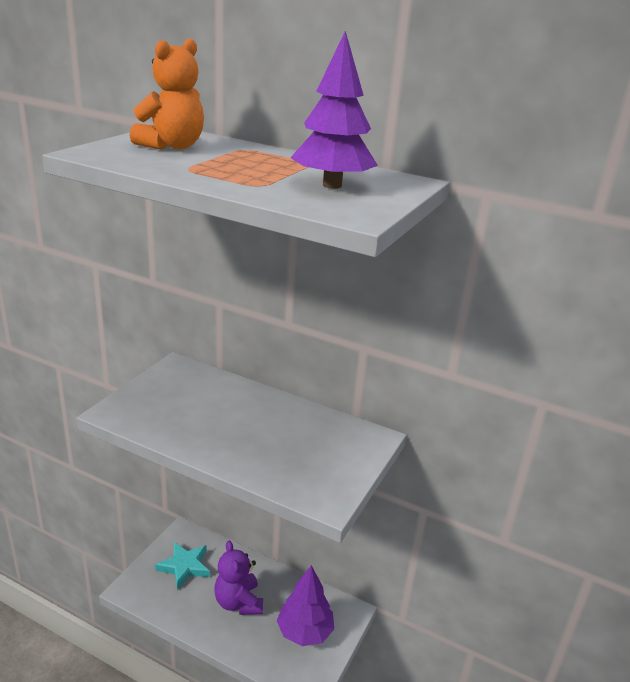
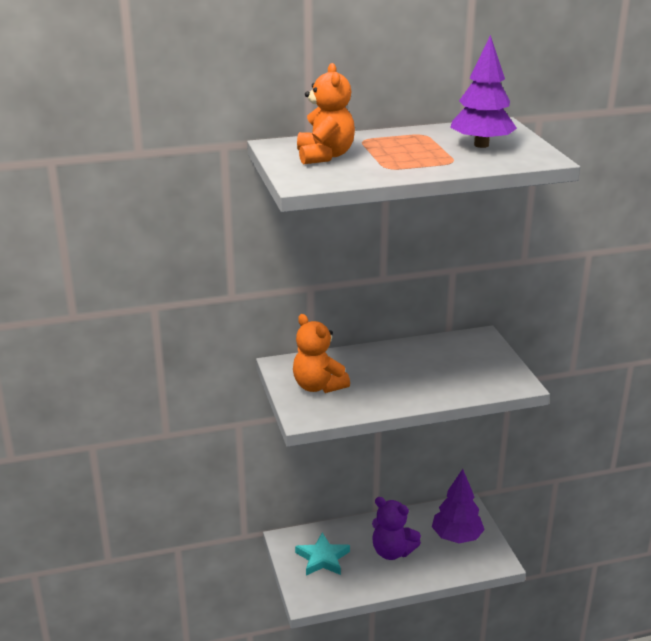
camera: 40 degrees left, 0 degrees up
none -> orange teddy bear [293,314,350,393]

